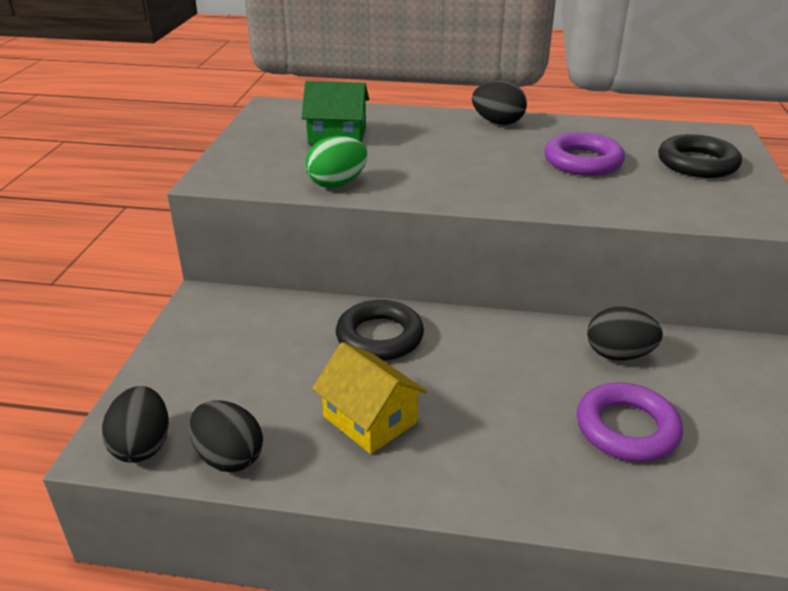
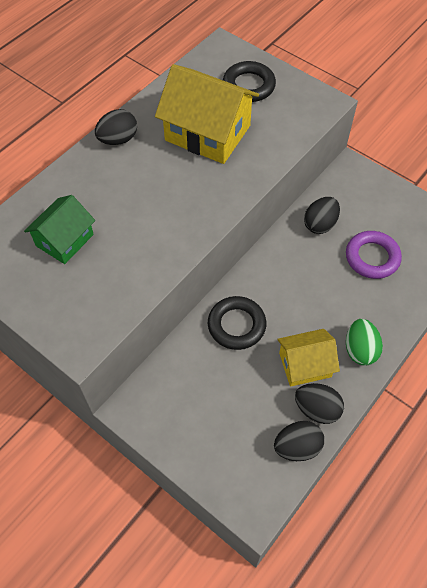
camera: 60 degrees left, 25 degrees up
black egg [102,386,169,463] -> black egg moved to [295,383,344,424]
green egg [305,136,367,188] -> green egg moved to [346,319,383,366]
purple ring [544,132,625,176] -> yellow house [155,64,259,164]

